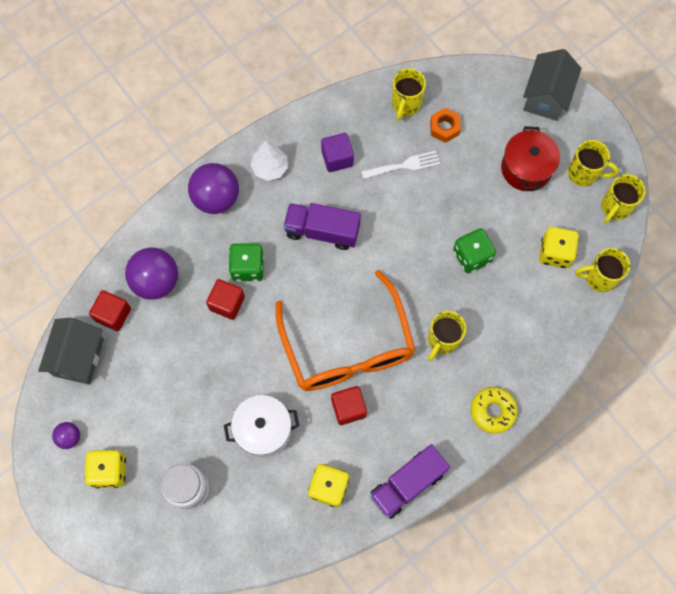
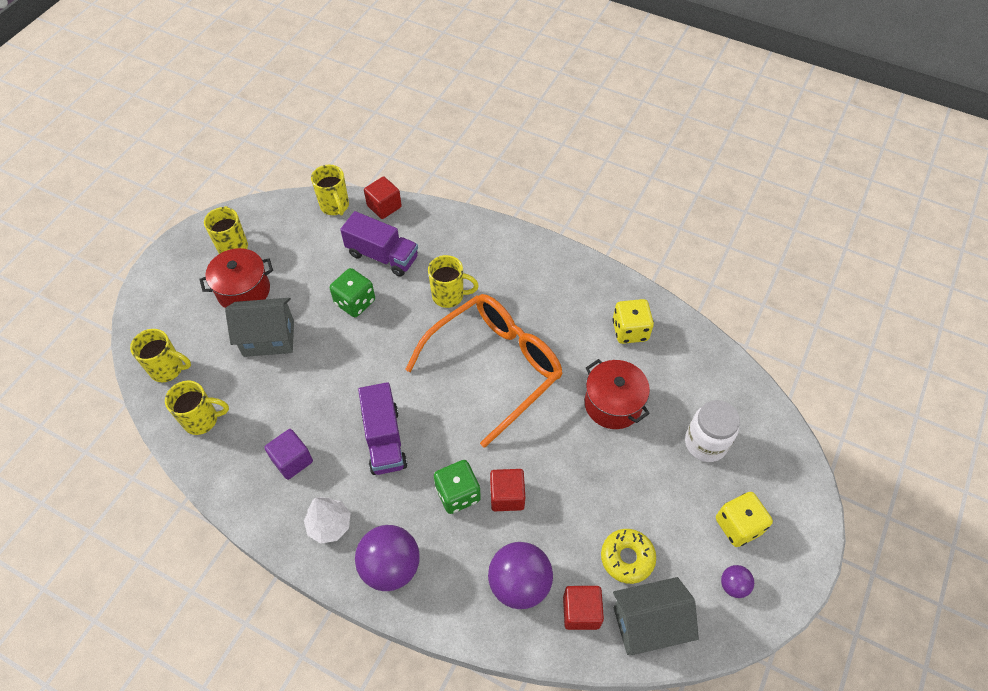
camera: 115 degrees left, 15 degrees down
white pot [224,395,299,458] -> red pot [585,359,650,429]
red cube [331,386,367,425] -> red cube moved to [364,176,402,219]
white fork [361,151,440,179] -> none
purple truck [370,444,450,519] -> purple truck moved to [340,211,418,277]
orange nut [430,108,461,143] -> none
yellow donut [471,387,518,434] -> yellow donut moved to [601,529,656,584]
grey house [523,49,581,121] -> grey house moved to [225,298,294,357]
yellow dice [539,227,579,268] -> none
yellow mug [601,174,645,223] -> yellow mug moved to [130,329,191,382]

